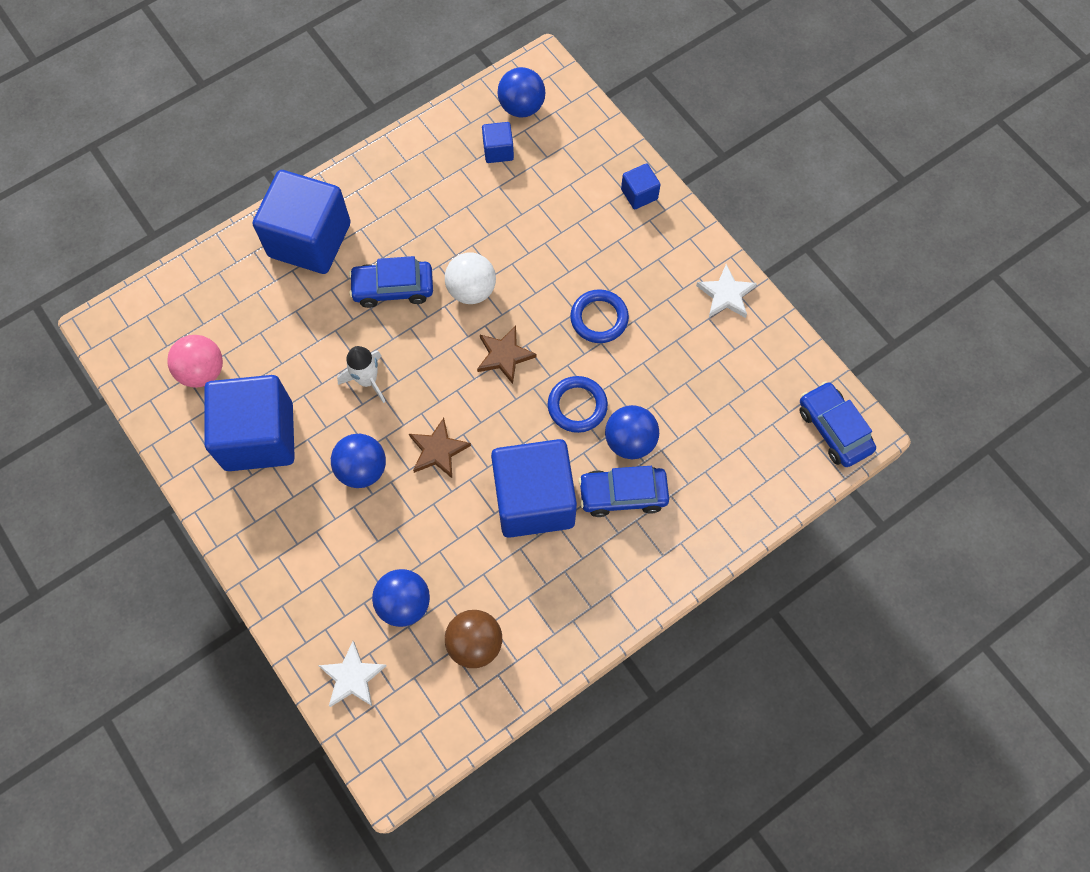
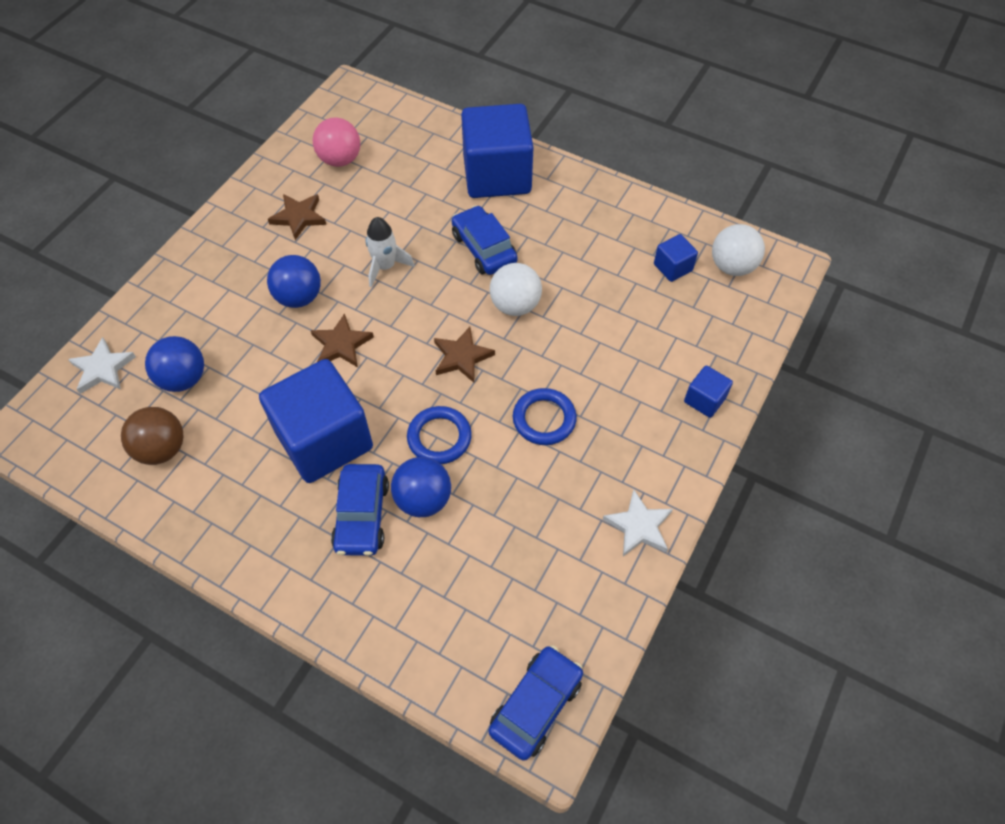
camera: 65 degrees right, 10 degrees down
blue cube [204,375,295,471] -> brown star [268,194,326,240]
blue ball [498,67,545,117] -> white ball [712,224,765,276]
blue car [578,466,669,517] -> blue car turned 150 degrees counterclockwise [331,464,389,556]

